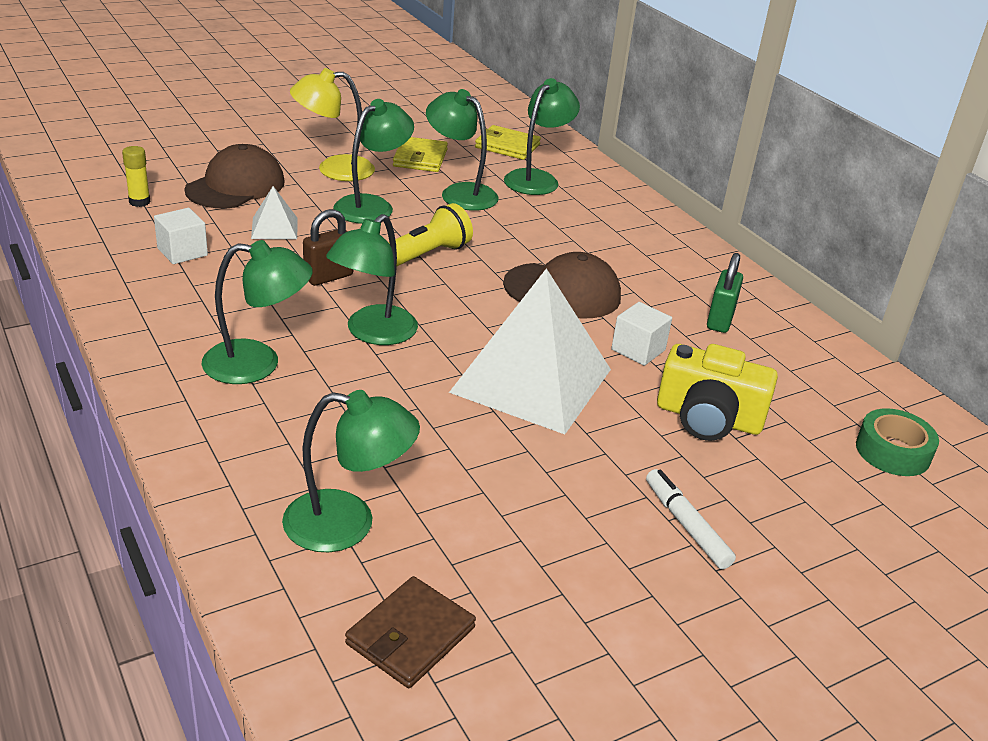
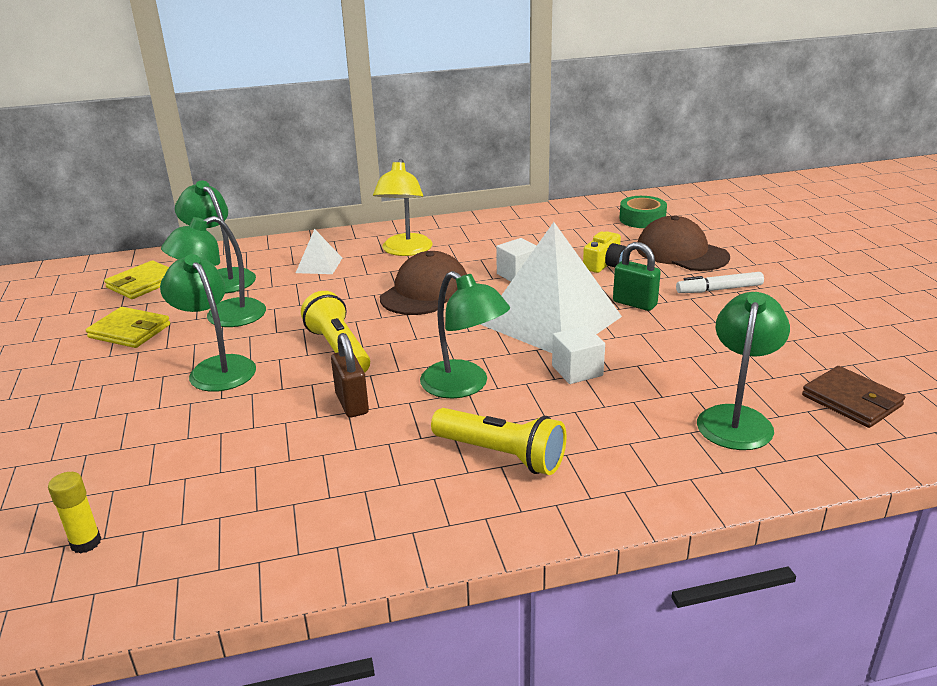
camera: 70 degrees left, 5 degrees down
white cube [154,208,208,264] -> white cube moved to [552,326,605,384]
brown cap [184,144,285,208] -> brown cap moved to [637,216,730,271]
green lamp [202,240,313,384] -> yellow flashlight [431,408,566,475]
white pyramid [251,186,298,239] -> white pyramid moved to [296,229,342,274]
yellow lamp [290,68,375,181] -> yellow lamp moved to [373,159,432,256]
yellow camera [657,344,778,441] -> yellow camera [583,231,626,273], size x0.62
green padlock [707,253,743,333] -> green padlock moved to [613,242,661,311]

